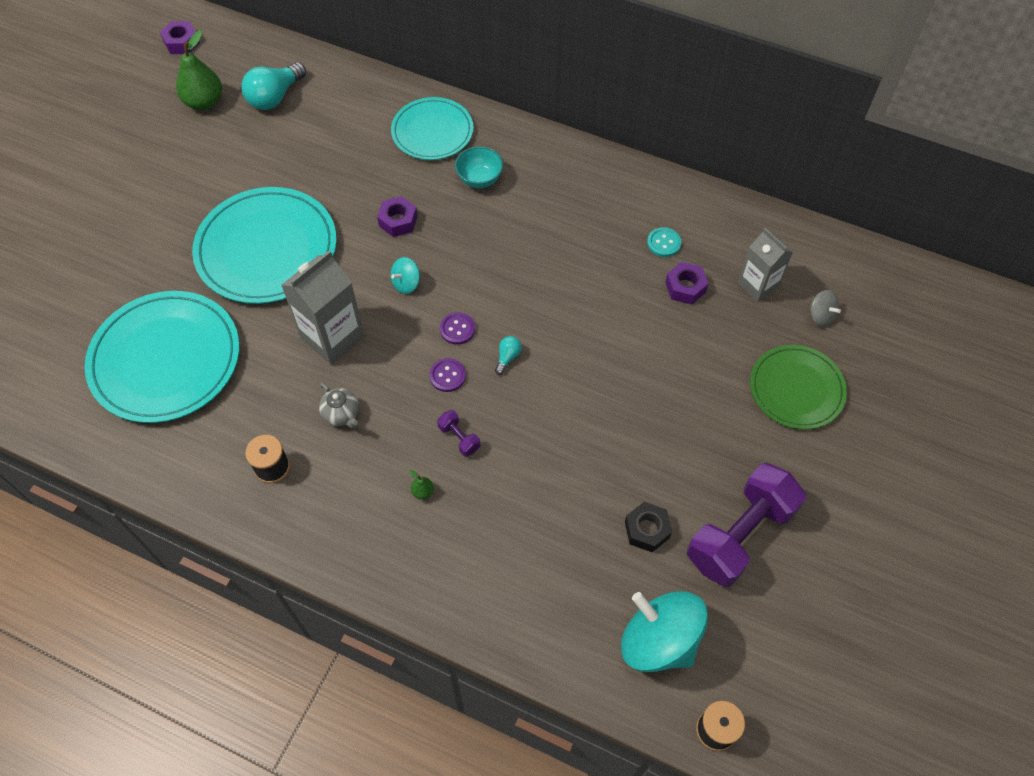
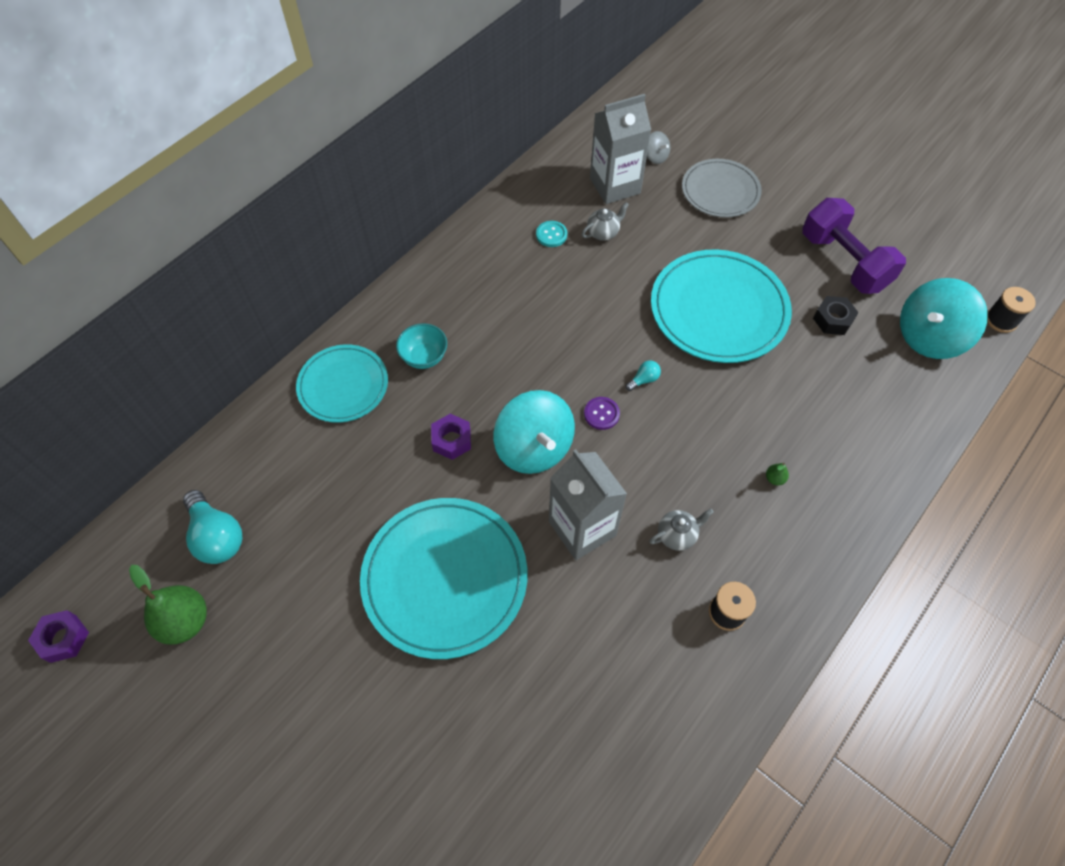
camera: 75 degrees left, 0 degrees up
turquoise plate [85,291,239,423] -> turquoise plate moved to [651,250,792,363]
turquoise spinning top [391,257,420,294] -> turquoise spinning top [494,390,575,474], size x2.21
purple button [429,358,466,392] -> none
purple dumbbell [437,410,480,457] -> none
turquoise light bulb [495,336,522,375] -> turquoise light bulb turned 105 degrees clockwise [626,361,661,391]
purple nut [665,262,708,305] -> grey teapot [582,202,629,241]
grey carton [738,228,793,302] -> grey carton [590,94,651,204], size x1.52
green plate [750,345,847,430] -> grey plate [682,159,762,218]
grey spinning top [810,290,841,327] -> grey spinning top turned 75 degrees clockwise [647,131,670,164]

